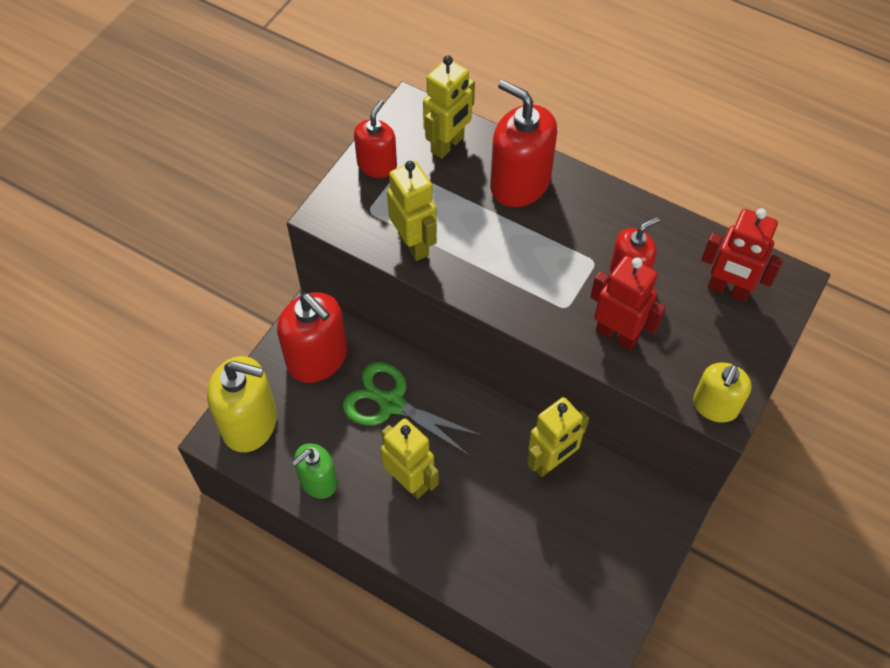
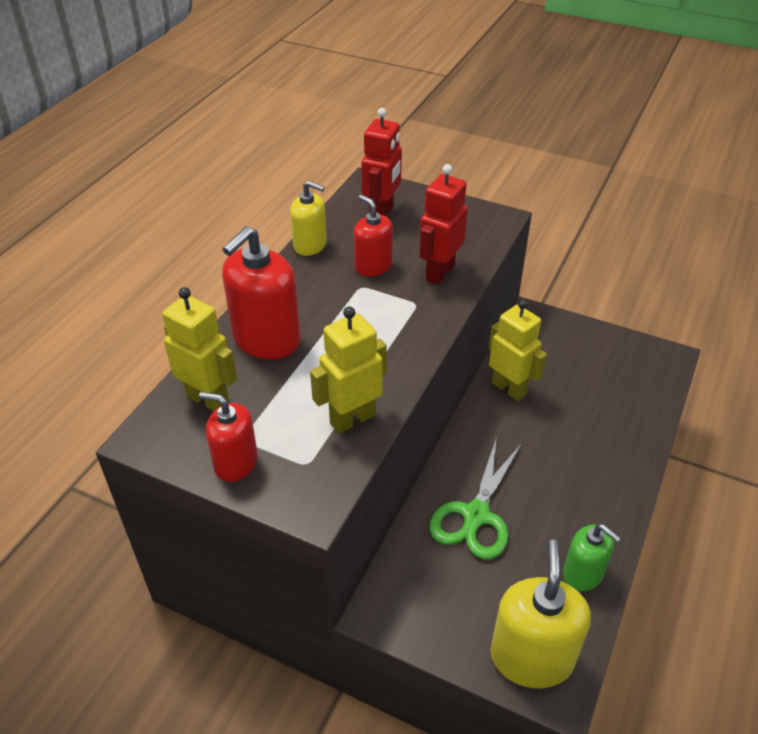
camera: 95 degrees left, 15 degrees down
red soap dispenser [277,292,347,383] -> none
yellow robot [381,418,439,499] -> none
yellow soap dispenser [693,363,752,422] -> yellow soap dispenser moved to [290,181,327,256]

